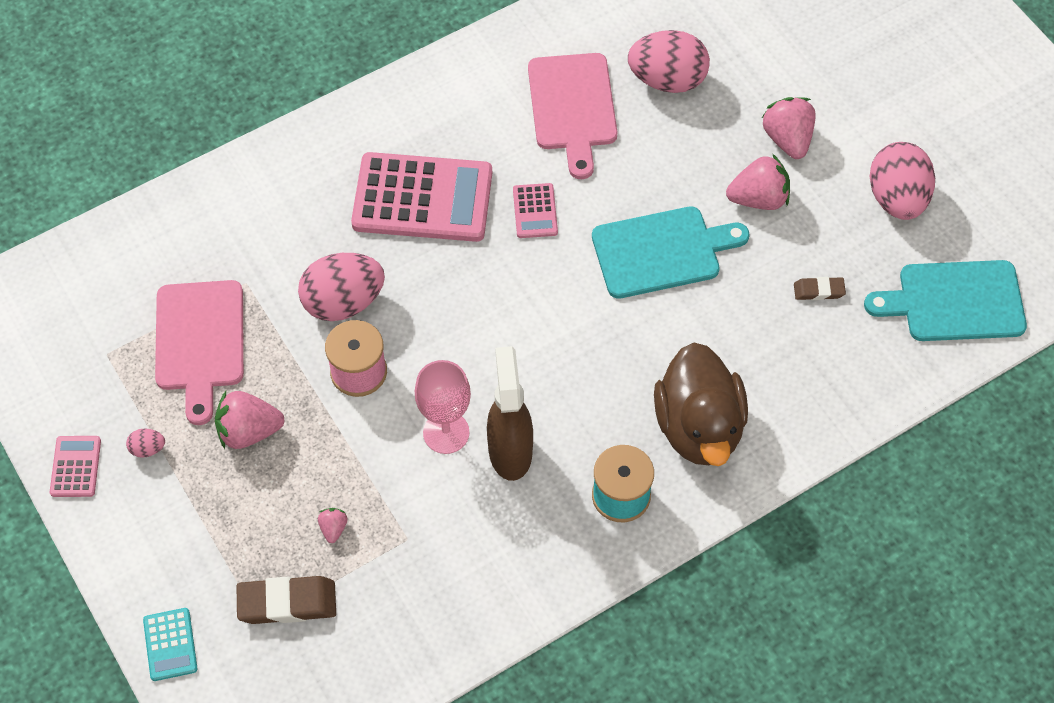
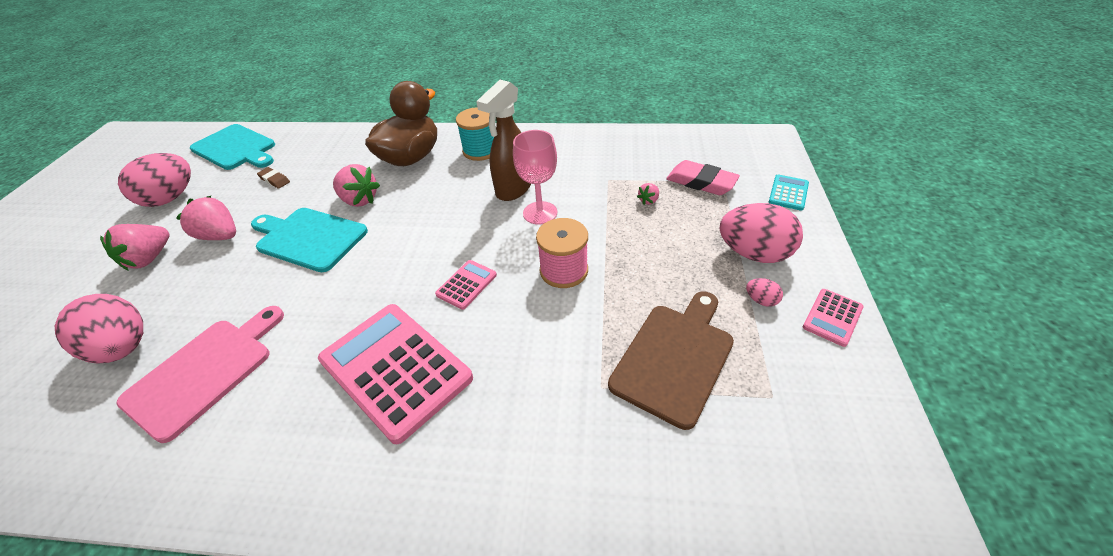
camera: 140 degrees left, 15 degrees down
pink cutting board [155,280,244,425] -> brown cutting board [608,291,734,430]
pink strawberry [215,391,285,449] -> pink strawberry moved to [333,164,380,207]
brown eraser [237,576,336,624] -> pink eraser [666,160,740,195]
pink egg [298,253,385,321] -> pink egg moved to [719,203,803,263]
pink calculator [513,183,558,238] -> pink calculator moved to [435,260,497,310]

